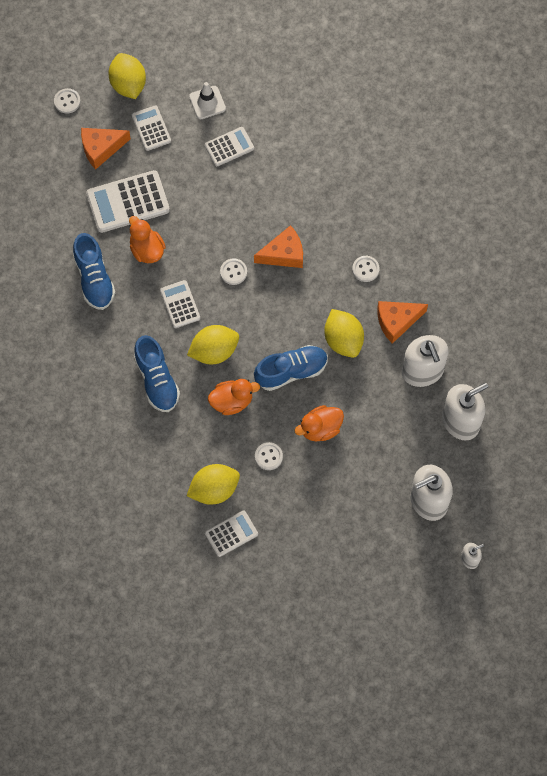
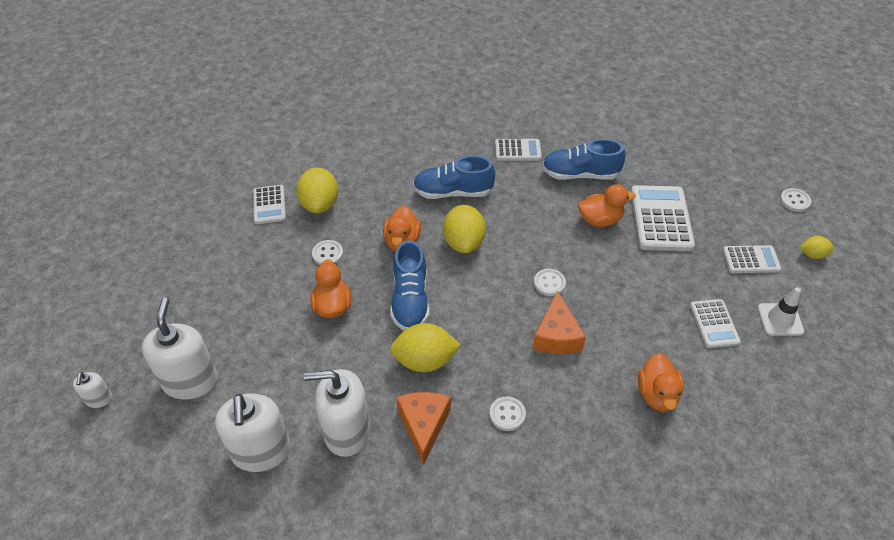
camera: 110 degrees right, 20 degrees down
orange cheese [81,128,131,170] -> none
yellow lemon [108,53,146,99] -> yellow lemon [800,236,834,259], size x0.53
white calculator [160,280,200,328] -> white calculator moved to [495,139,542,161]
none -> orange duck [638,353,684,412]

